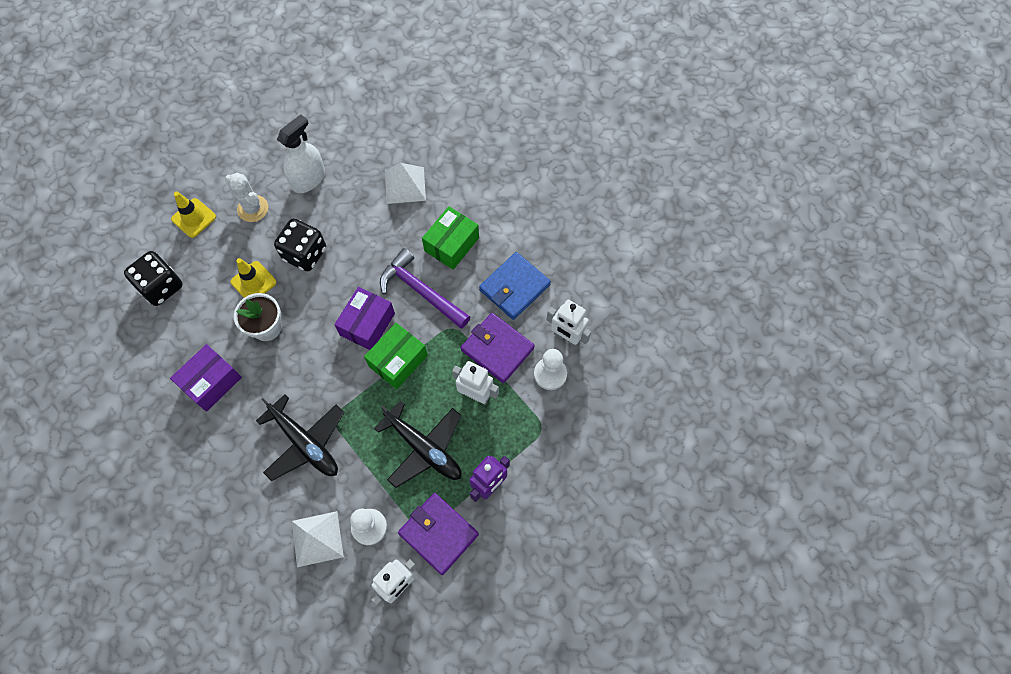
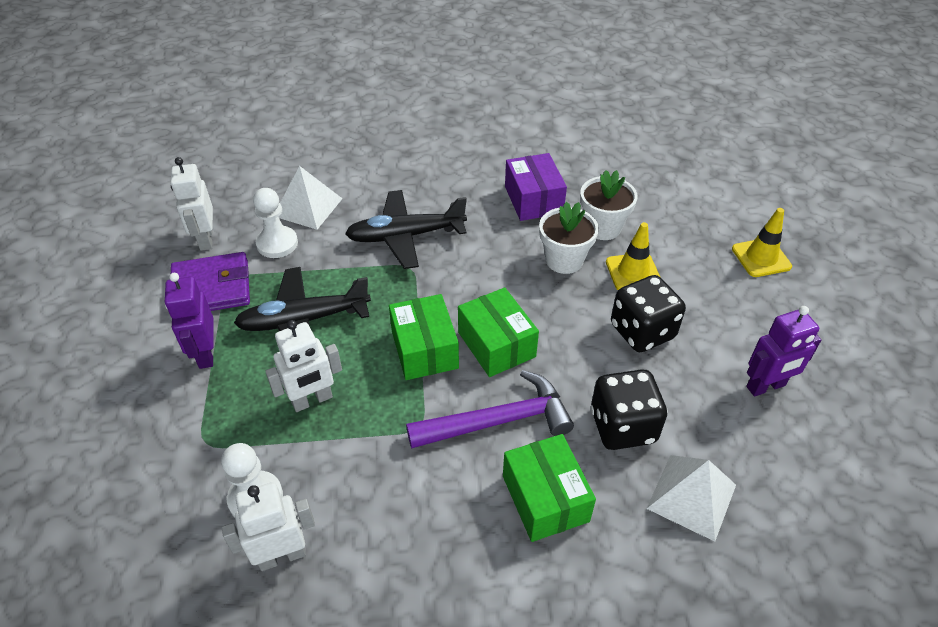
camera: 125 degrees right, 20 degrees down
black dice [124,251,183,306] -> black dice moved to [590,369,667,450]
white cactus [225,173,268,222] -> none
white spray bottle [277,114,325,193] -> purple robot [746,306,821,396]
purple box [334,287,395,350] -> green box [458,287,539,377]
purple wallet [461,313,535,383] -> none
blue wallet [479,252,551,320] -> none
none -> white flower pot [580,170,638,240]

